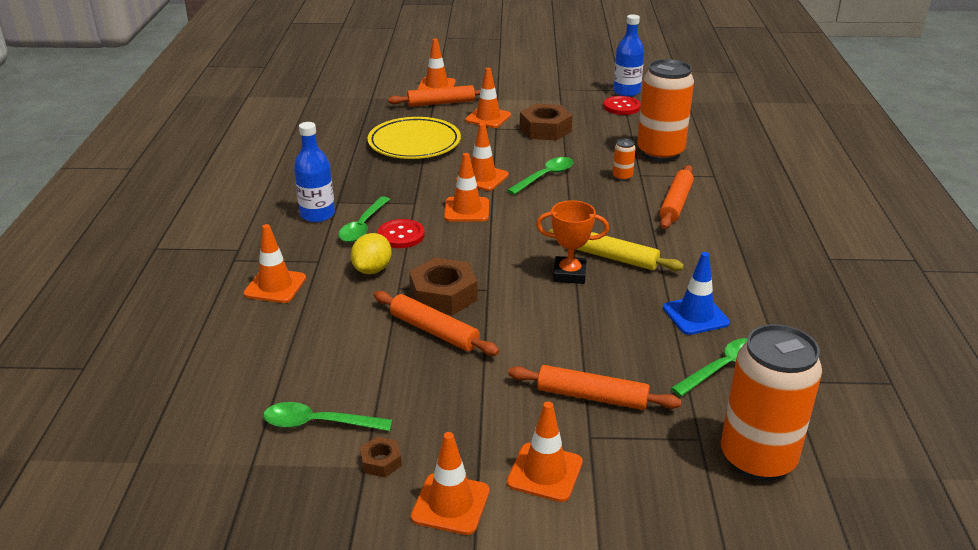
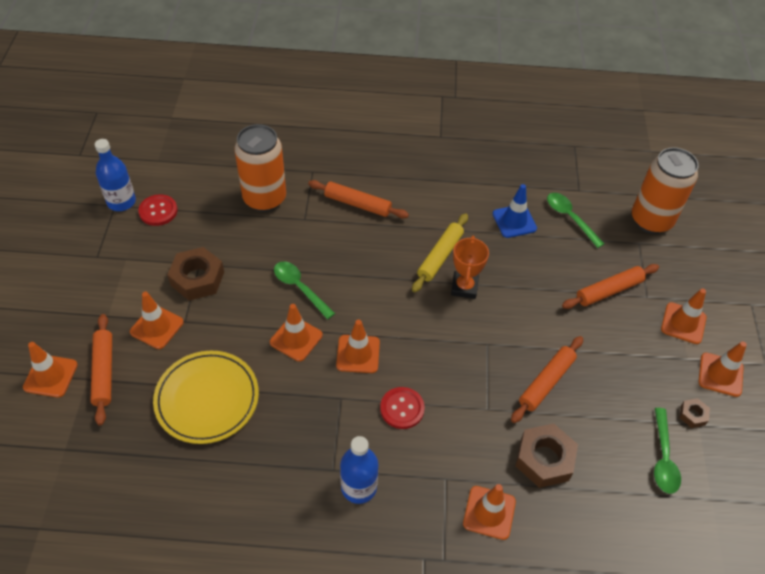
camera: 90 degrees left, 20 degrees up
green spoon [338,196,390,242] -> none
yellow lemon [351,233,392,274] -> none
brown nut [409,257,478,316] -> brown nut moved to [515,423,578,488]
orange rolling pin [508,365,681,410] -> orange rolling pin turned 45 degrees clockwise [562,264,659,309]
orange can [613,139,636,181] -> none

